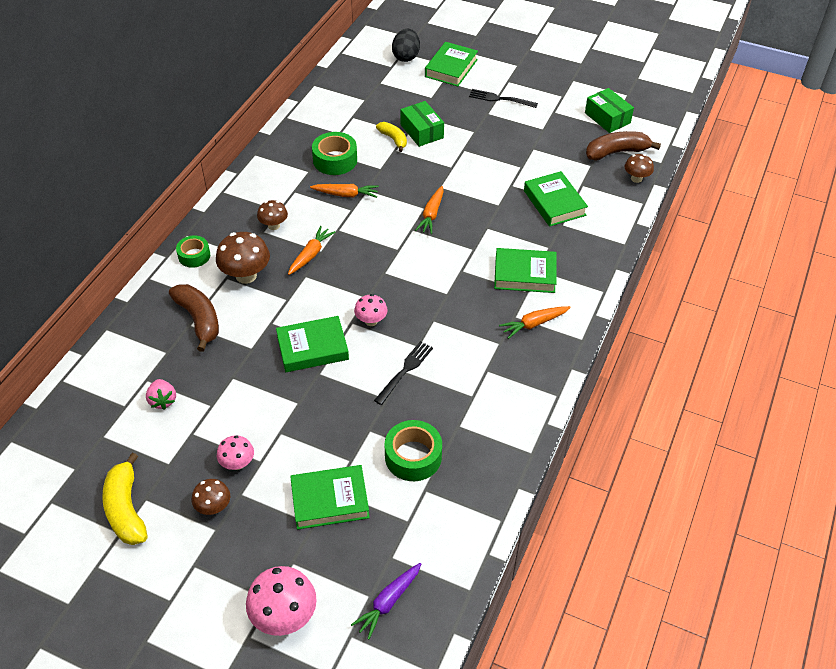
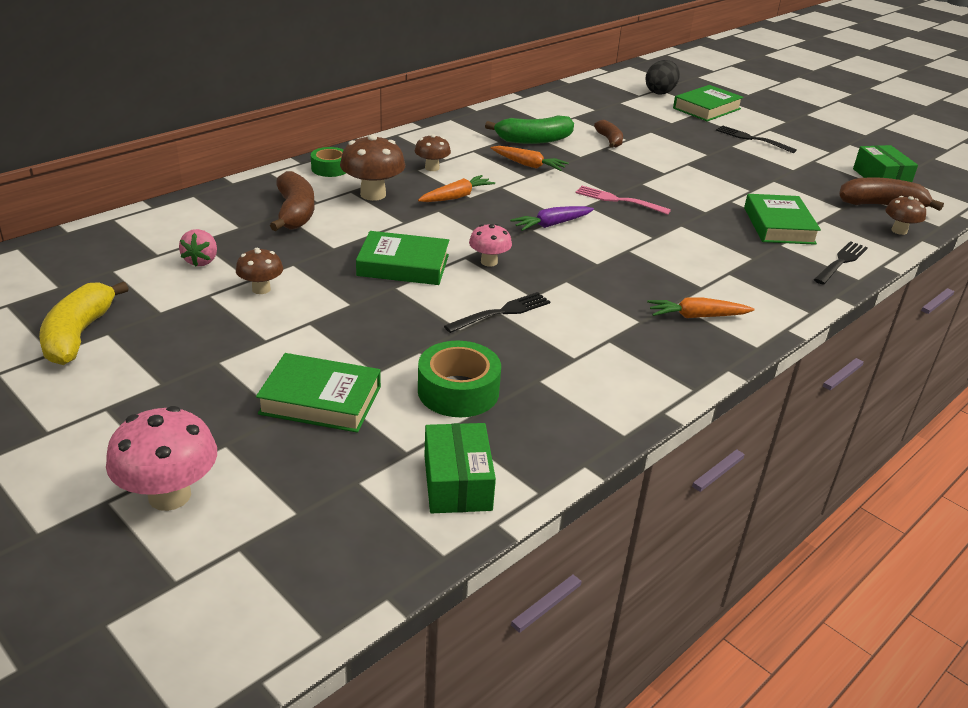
camera: 20 degrees right, 15 degrees down
brown mushroom [192,479,230,515] -> brown mushroom moved to [236,248,283,294]
pink mushroom [217,435,254,470] -> none
green tape [312,132,357,175] -> green banana [485,115,574,144]
purple carrot [351,563,421,639] -> purple carrot moved to [510,206,594,231]
yellow banana [376,122,407,152] -> brown banana [594,120,623,147]
green box [400,101,444,147] -> green box moved to [425,423,496,514]
orange carrot [415,186,444,234] -> pink fork [576,186,671,215]
green book [494,248,557,293] -> none
none -> black fork [814,241,868,284]

